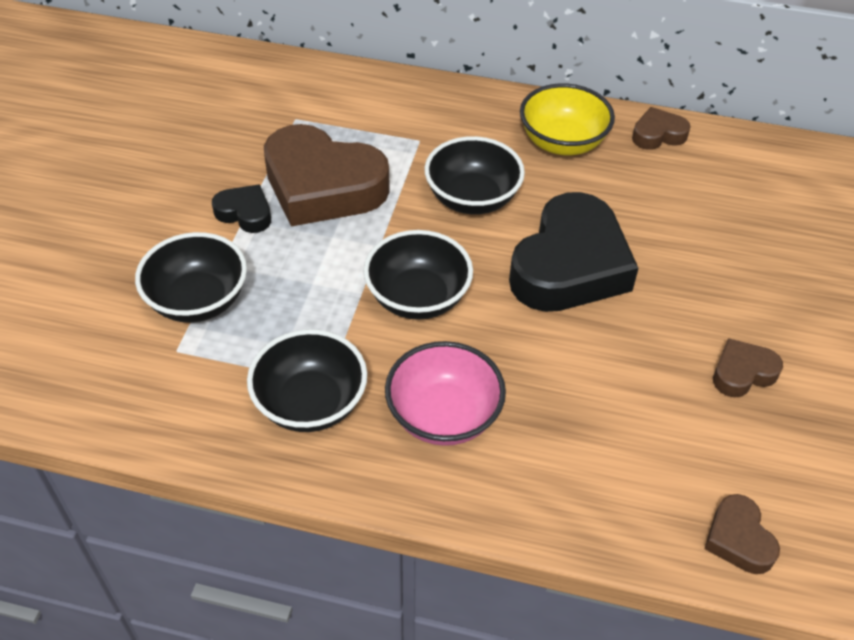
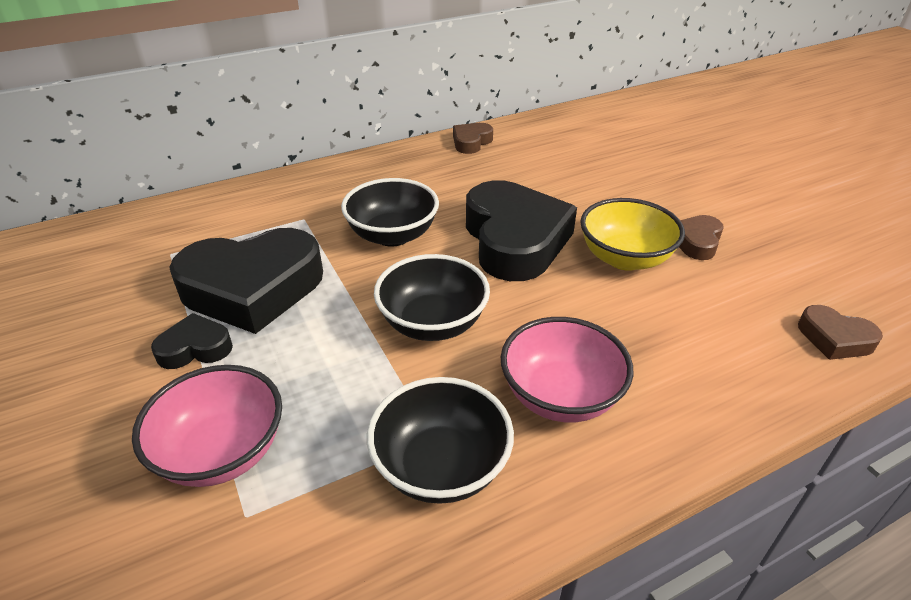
camera: 40 degrees left, 10 degrees down
black bowl [135,232,247,323] -> pink bowl [132,365,282,487]
brown heart [264,124,390,226] -> black heart [169,228,323,334]
yellow bowl [520,83,615,155] -> yellow bowl moved to [580,198,685,271]

